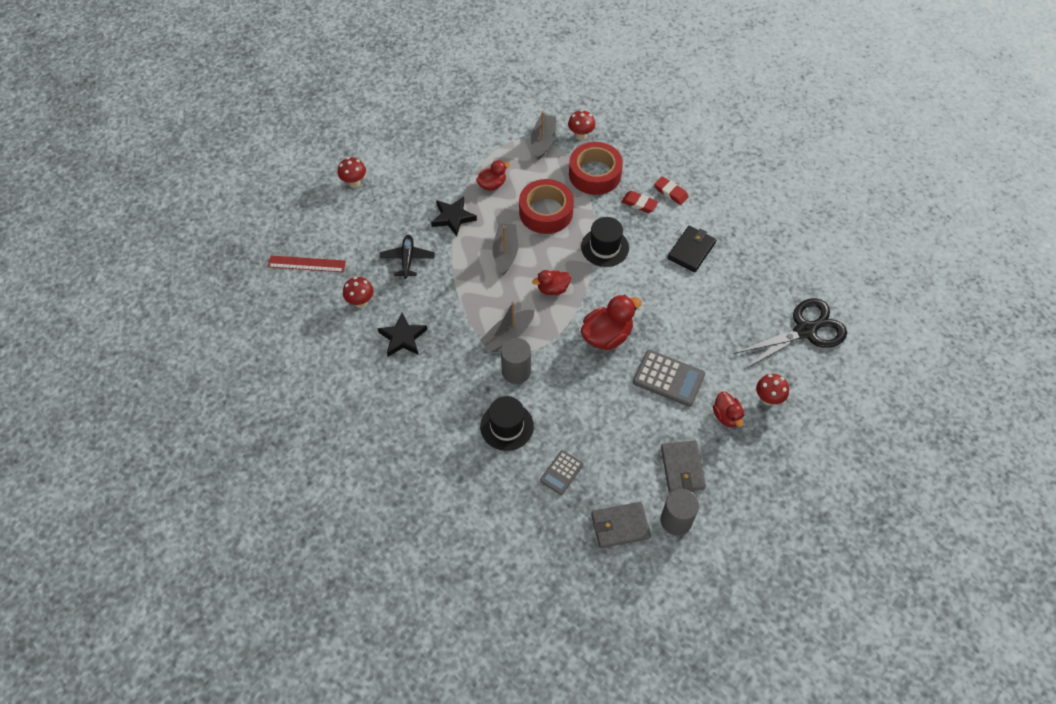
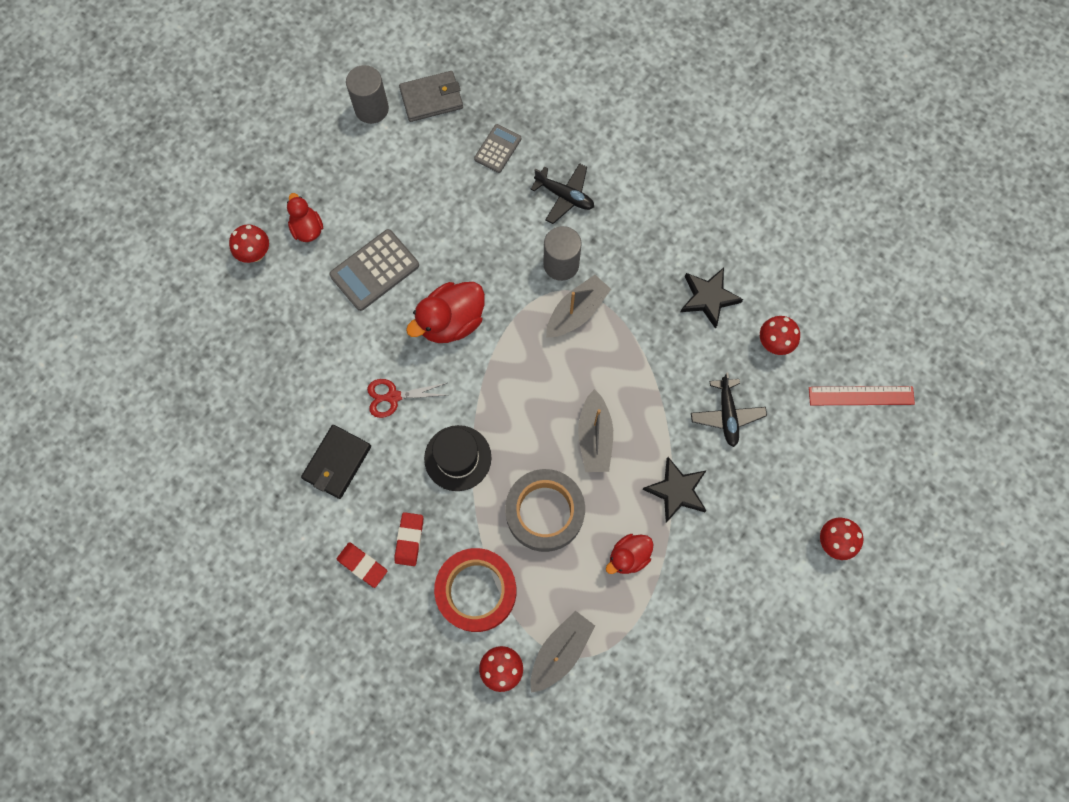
camera: 175 degrees right, 15 degrees up
black hat [480,396,534,451] -> black plane [531,163,594,224]
red tape [519,179,574,234] -> grey tape [505,469,585,552]
grey boat [531,111,556,160] -> grey boat turned 150 degrees counterclockwise [530,611,595,693]
red duck [532,270,571,295] -> none
red eraser [621,191,658,213] -> red eraser turned 75 degrees clockwise [395,512,423,566]
grey calculator [633,350,705,407] -> grey calculator turned 60 degrees counterclockwise [329,229,419,311]
grey wallet [661,441,706,493] -> none
black scissors [734,298,847,369] -> none
none -> red scissors [367,379,447,418]

